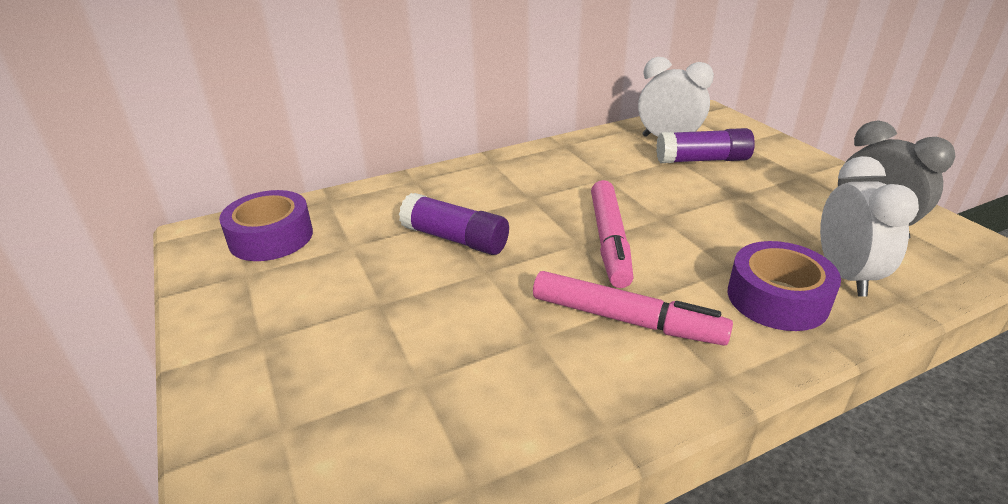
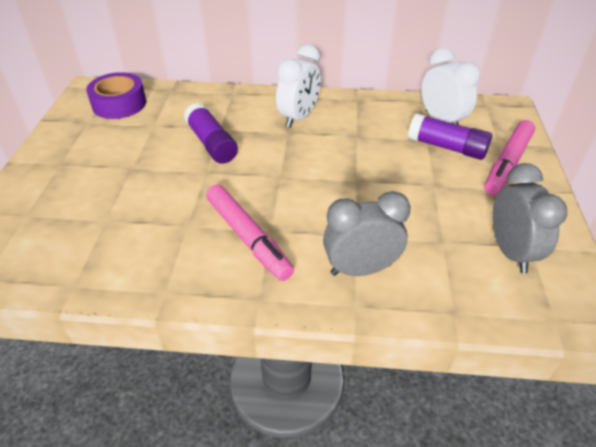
camera: 30 degrees right, 10 degrees up
pink marker [591,180,634,288] -> pink marker moved to [484,120,535,195]
purple tape [728,241,841,331] -> grey clock [323,191,411,276]
white clock [820,156,919,297] -> white clock moved to [276,44,321,128]

